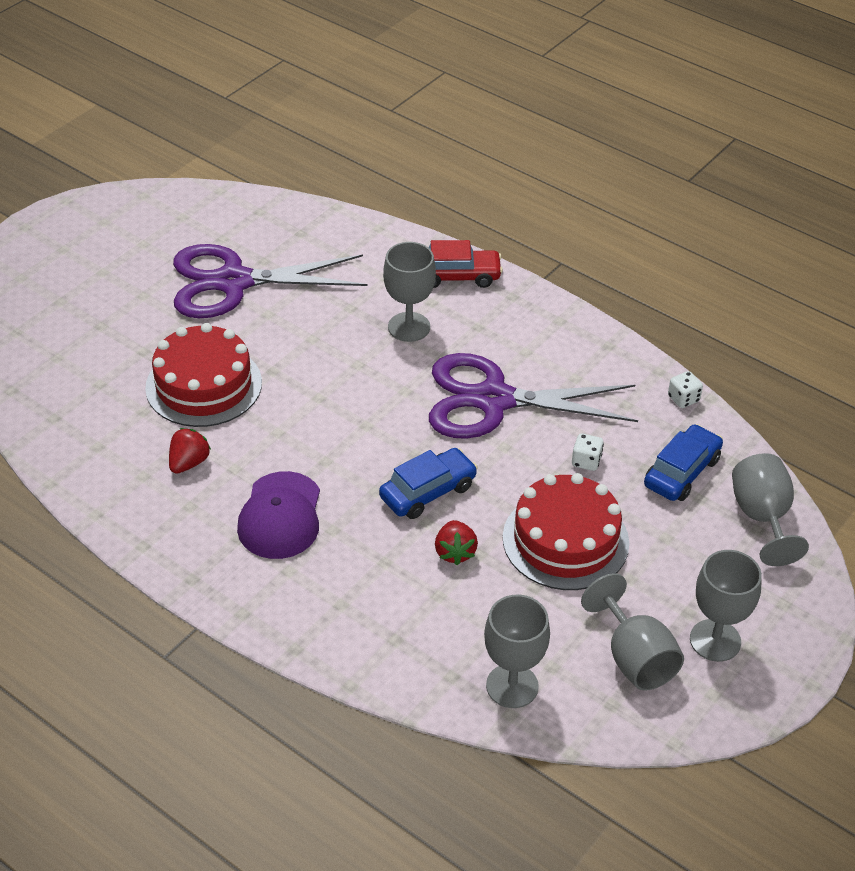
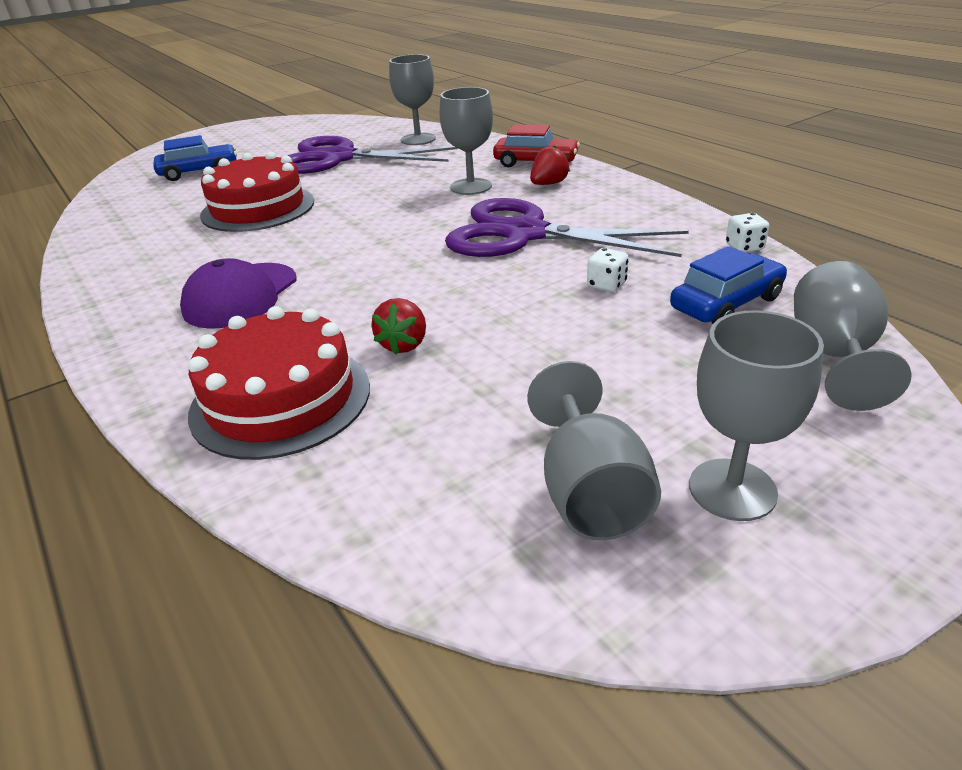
camera: 20 degrees right, 10 degrees down
red strawberry [169,428,211,474] -> red strawberry moved to [530,145,570,185]
blue car [379,448,478,519] -> blue car moved to [153,135,237,181]
grey goblet [484,595,550,708] -> grey goblet moved to [389,54,436,145]
red cake [503,473,629,590] -> red cake moved to [188,306,370,460]

